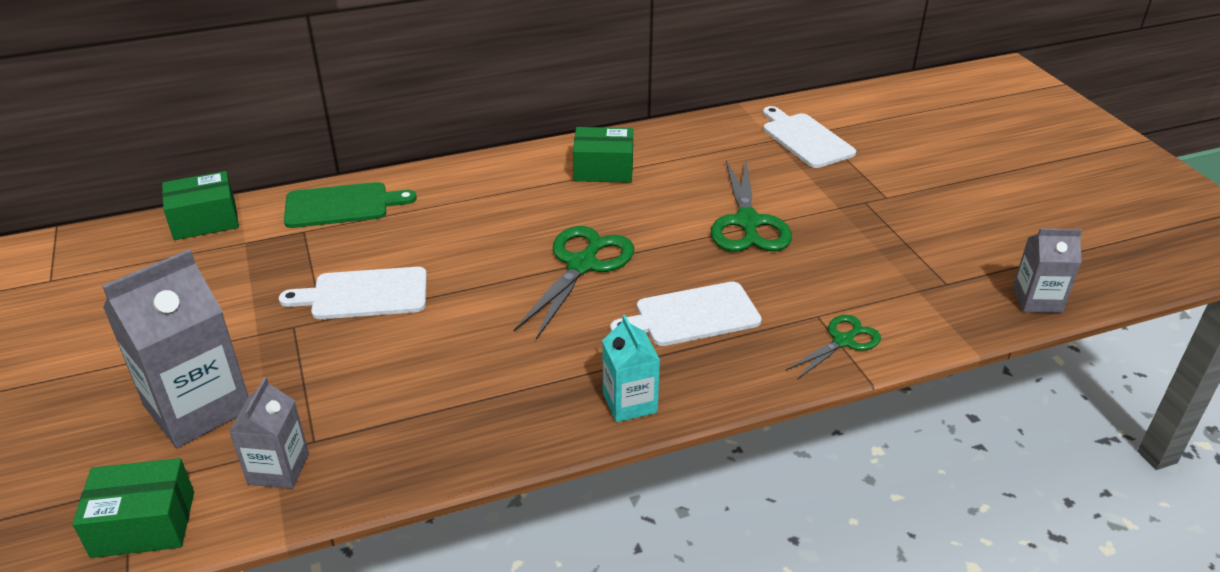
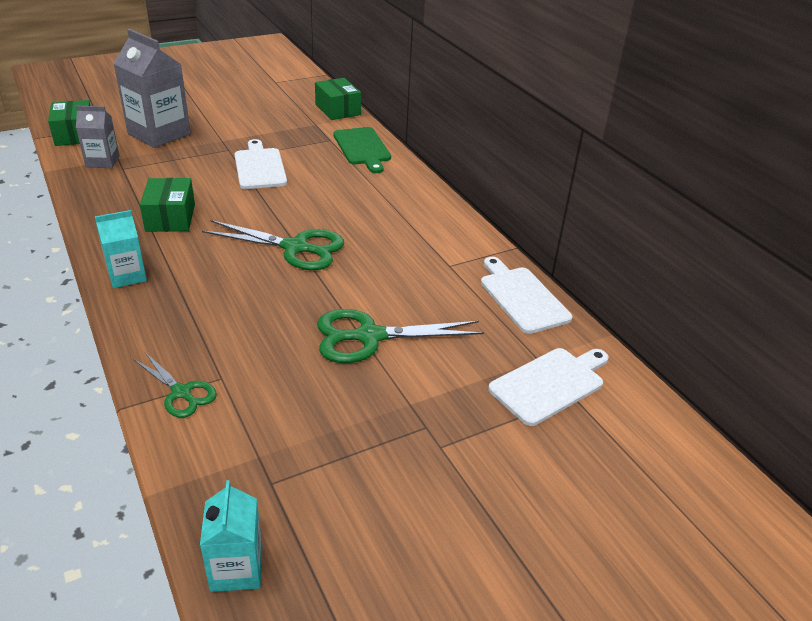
camera: 80 degrees right, 0 degrees up
green box [573,127,633,183] -> green box moved to [140,178,195,232]
white cutting board [610,282,762,346] -> white cutting board moved to [481,257,572,334]
grey carton [1012,228,1082,313] -> turquoise carton [200,480,263,592]

